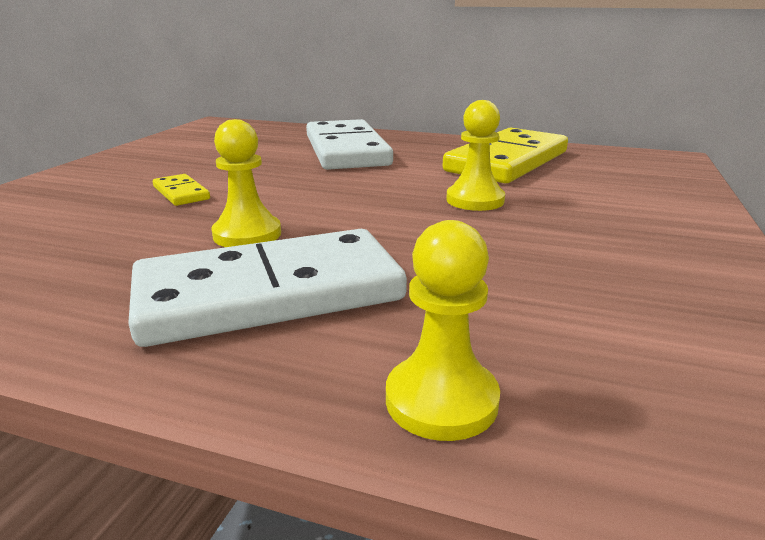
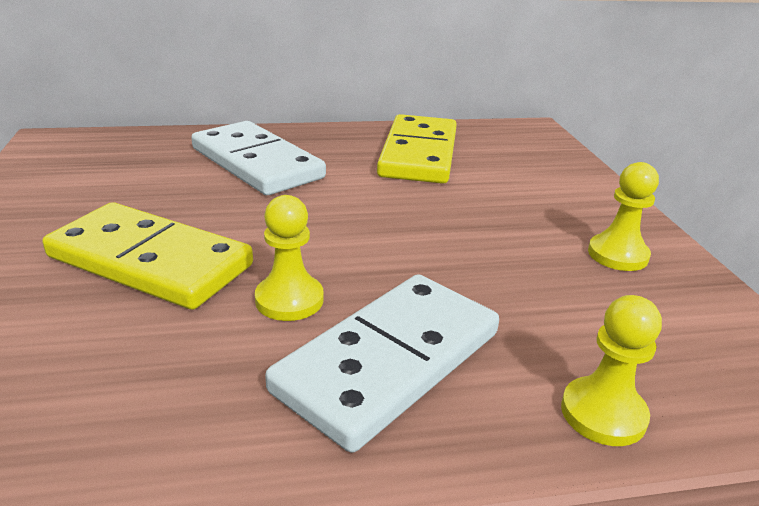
camera: 30 degrees left, 5 degrees up
yellow domino [153,174,210,206] -> yellow domino [43,202,253,310], size x2.34
yellow pawn [446,100,505,211] -> yellow pawn moved to [588,162,659,271]

